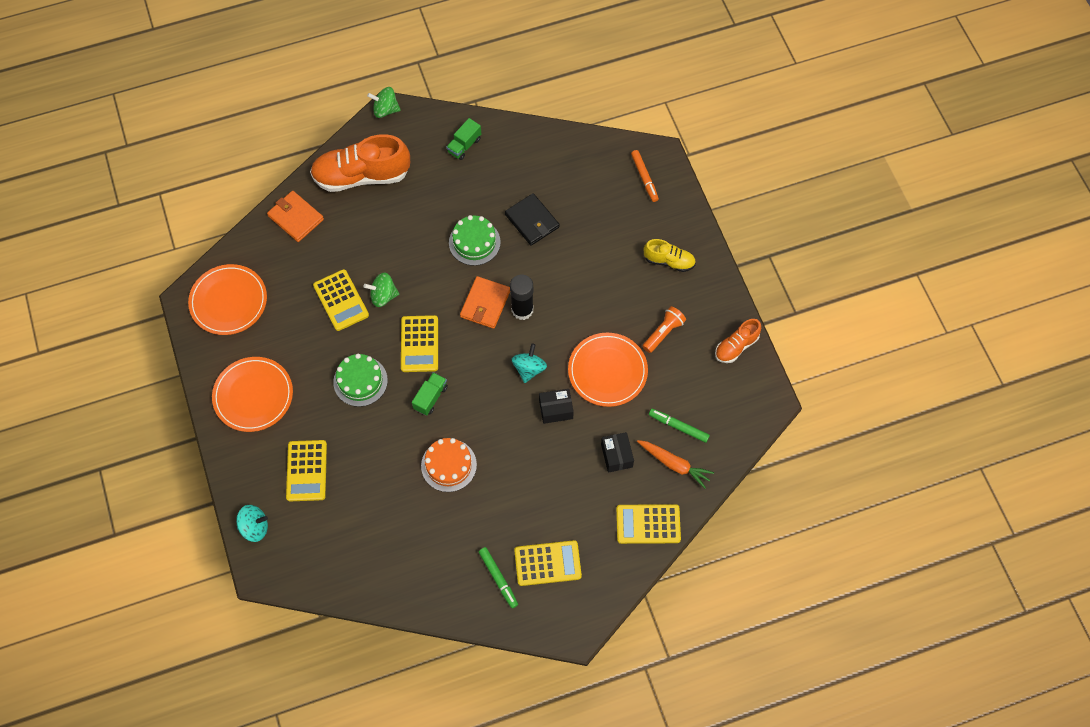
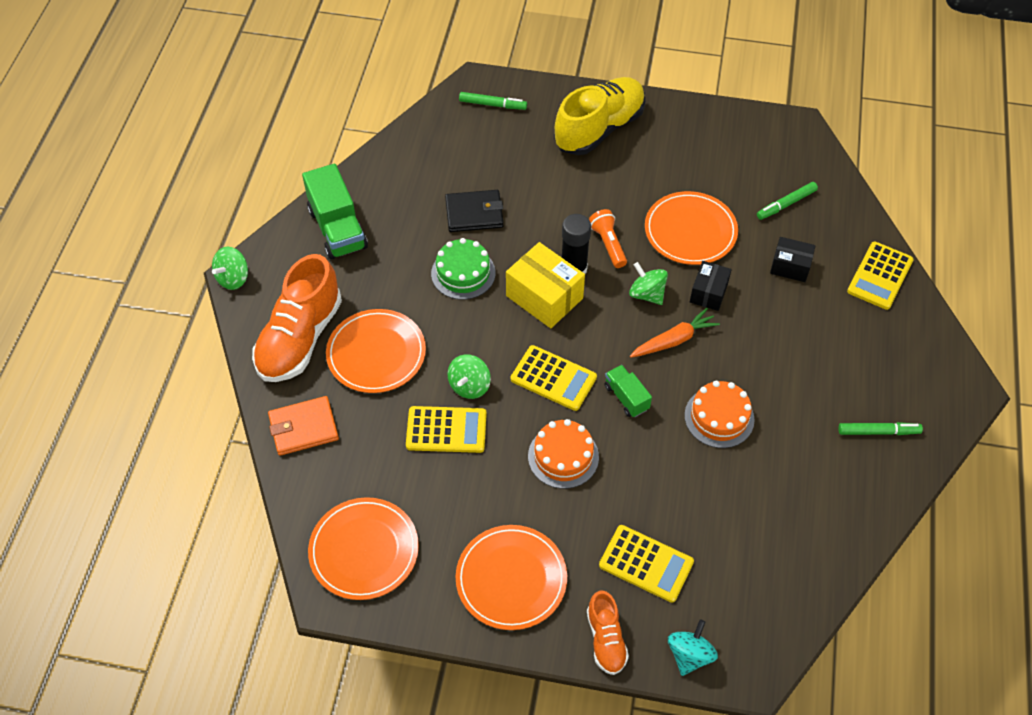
camera: 60 degrees left, 10 degrees down
green cake [333,354,388,407] -> orange cake [528,419,599,489]
green truck [446,118,481,160] -> green truck [302,164,368,260], size x1.82
orange wallet [460,276,510,329] -> yellow box [506,242,585,328]
turquoise spinning top [511,343,547,383] -> green spinning top [629,262,668,305]
yellow calculator [514,540,582,586] -> none
orange marker [631,150,659,202] -> green marker [459,92,527,110]
orange carrot [637,440,714,488] -> orange carrot moved to [630,308,720,358]
orange flashlight [643,306,686,353] -> orange flashlight moved to [589,209,627,268]
yellow shoe [644,239,696,272] -> yellow shoe [554,77,645,155], size x1.92
orange shoe [715,319,761,363] -> orange shoe moved to [587,591,629,675]
none -> orange plate [326,309,426,393]

